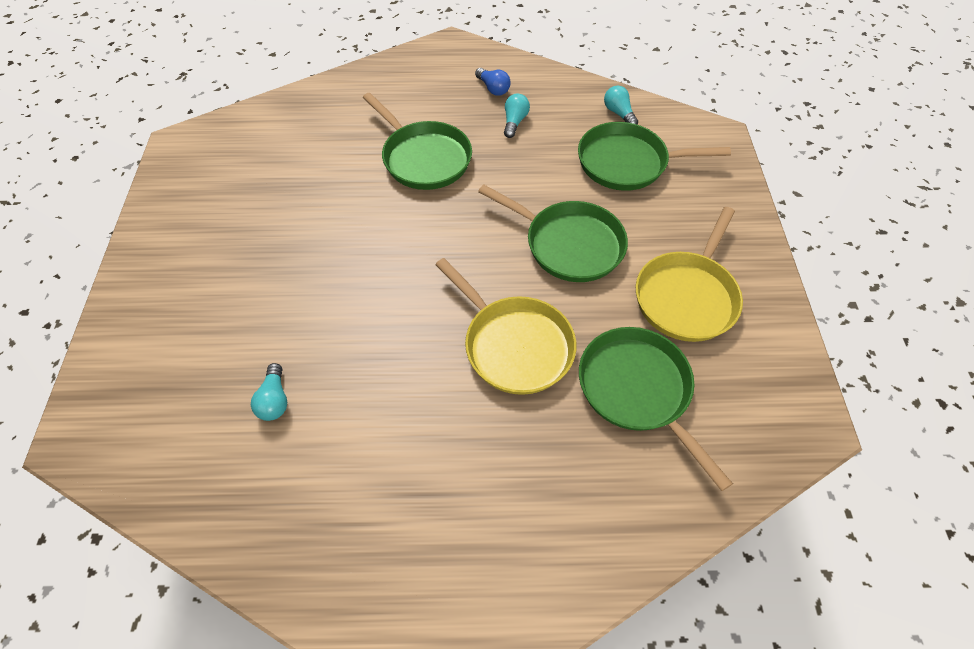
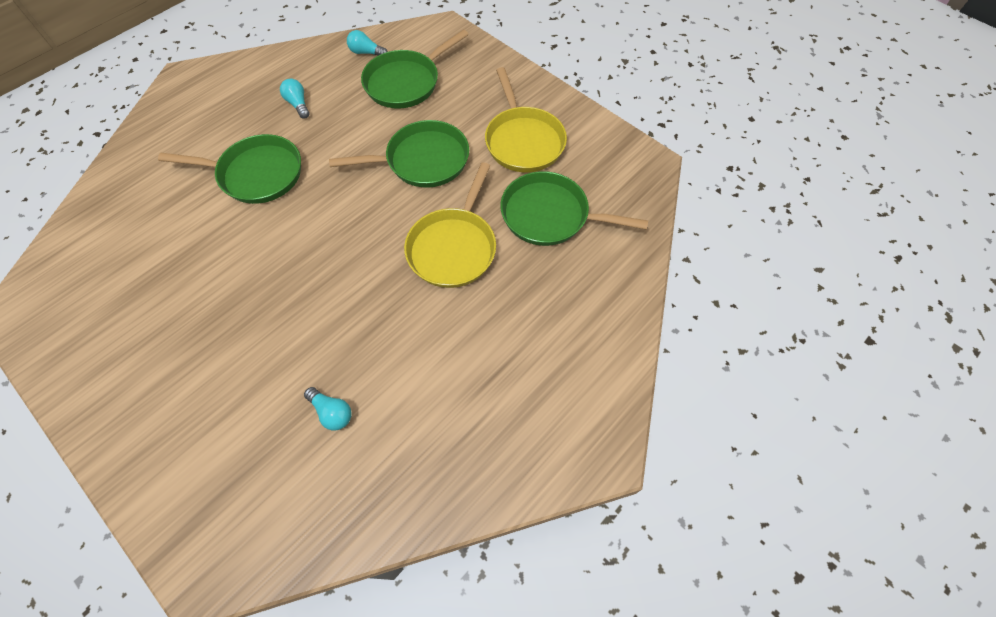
camera: 45 degrees left, 5 degrees up
yellow pan [435,258,576,395] -> yellow pan turned 105 degrees clockwise [404,162,496,288]
blue light bulb [475,68,510,96] -> none

